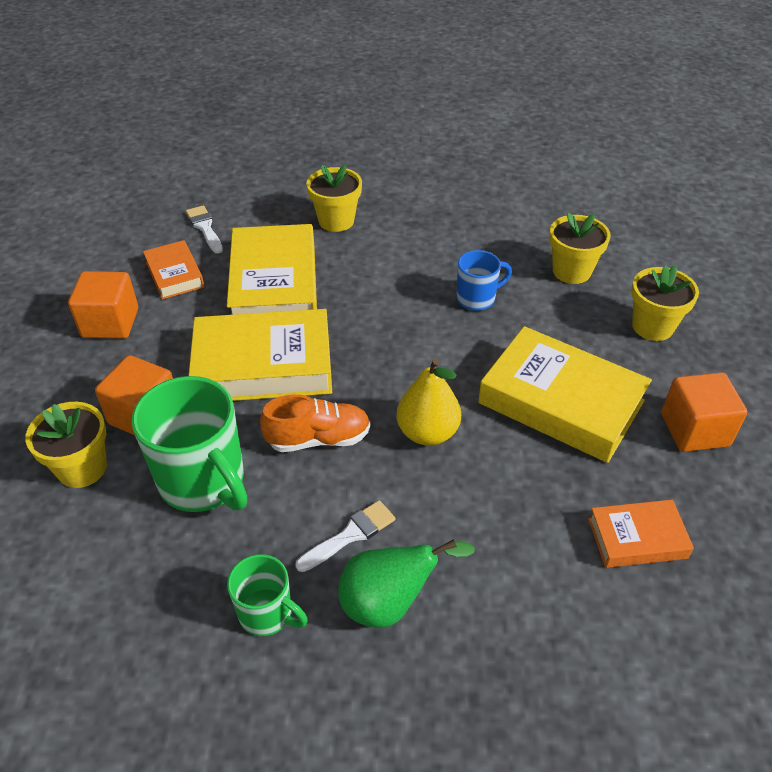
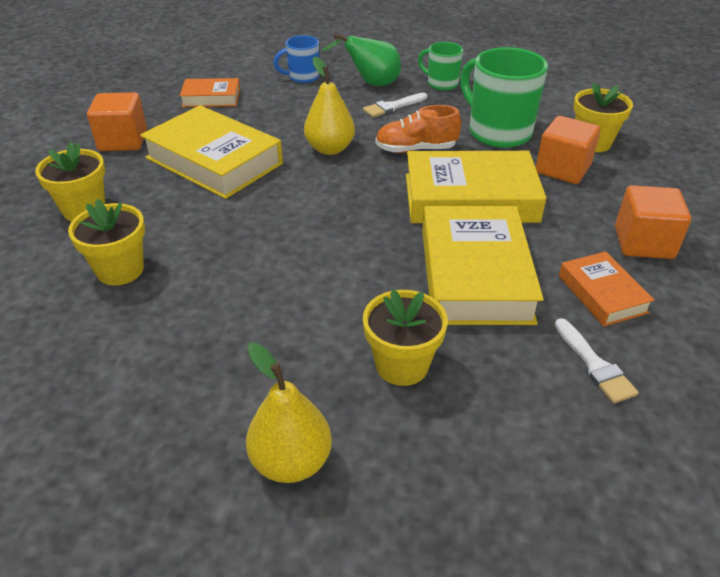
camera: 175 degrees left, 5 degrees down
blue mug [456,250,512,311] -> blue mug moved to [274,35,319,83]
none -> yellow pear [246,343,332,483]

